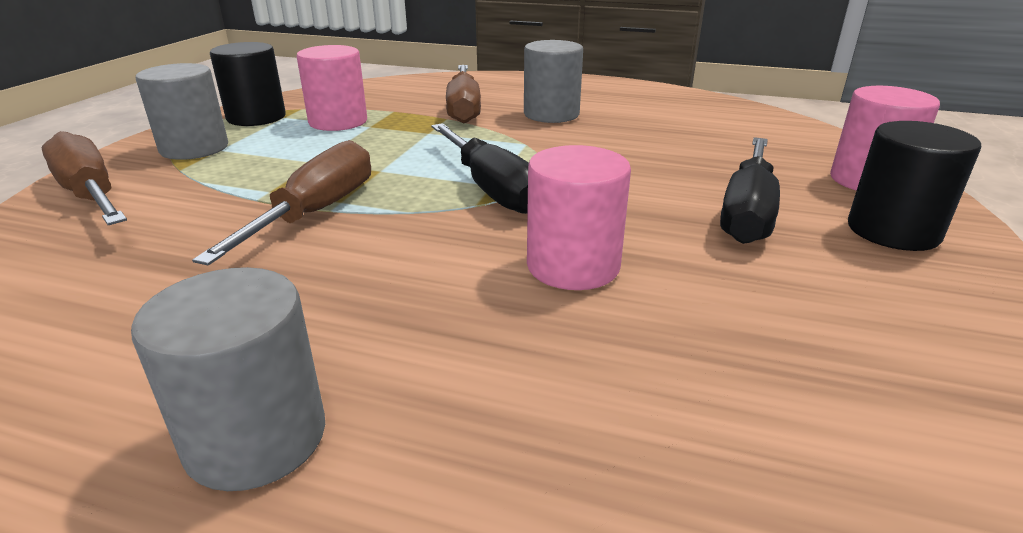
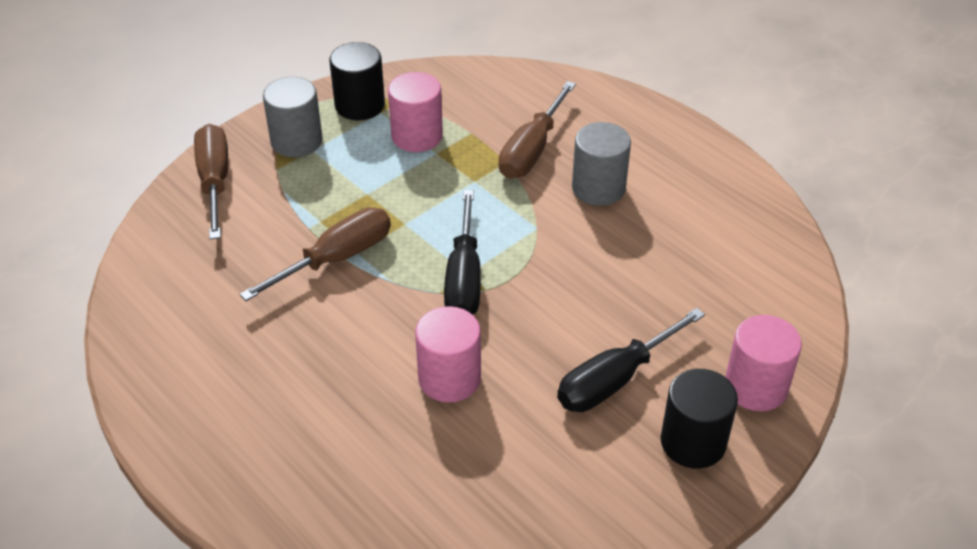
camera: 30 degrees right, 15 degrees up
grey cylinder [131,267,325,491] -> none

